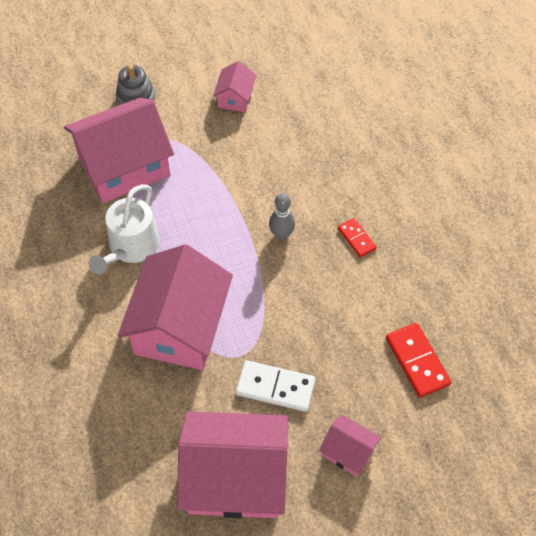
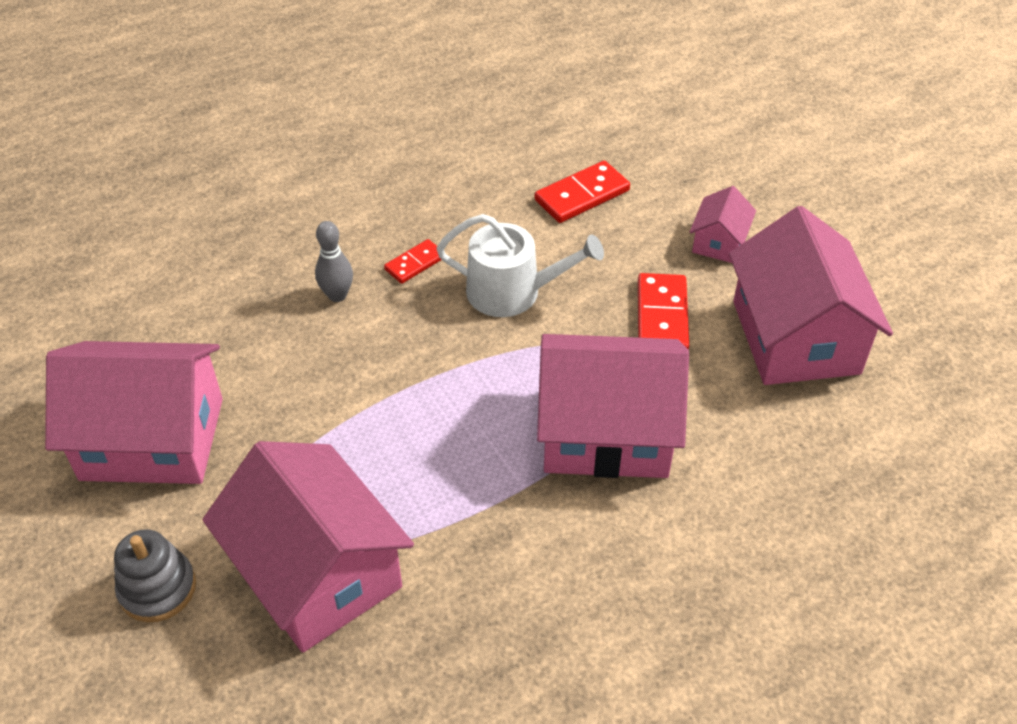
camera: 100 degrees left, 10 degrees down
white watering can [88,185,160,274] -> white watering can moved to [436,214,604,317]
pink house [213,61,256,112] -> pink house [45,341,223,484], size x2.14
white domino [236,360,316,412] -> red domino [638,273,689,350]
grey bowling pin [269,193,295,240] -> grey bowling pin moved to [315,221,353,302]

